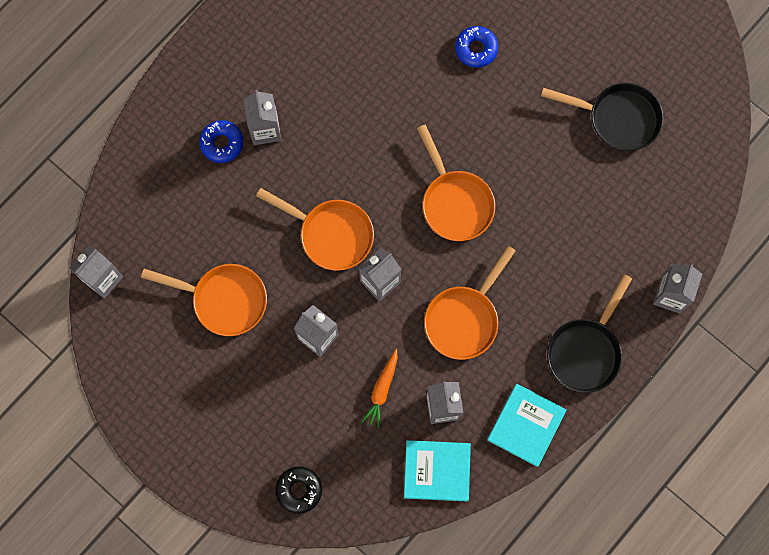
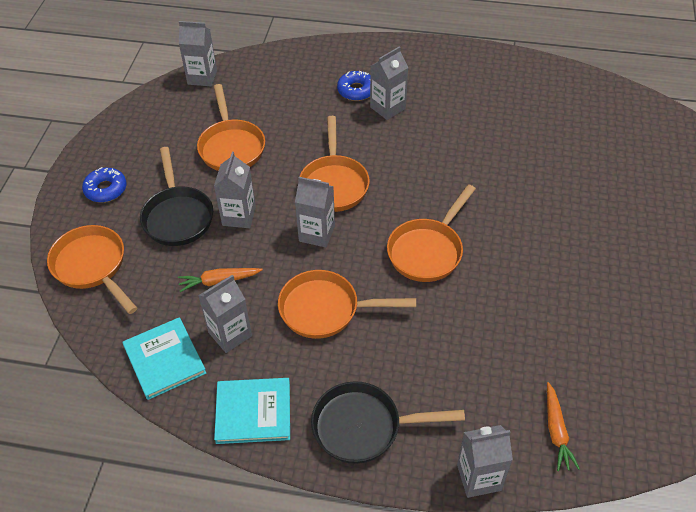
camera: 60 degrees right, 25 degrees down
black donut [275,466,322,514] -> orange pan [47,225,137,314]
blue donut [455,26,498,68] -> blue donut moved to [82,167,126,202]
black pan [541,83,663,151] -> black pan moved to [140,147,213,246]
none -> orange carrot [547,382,580,471]

